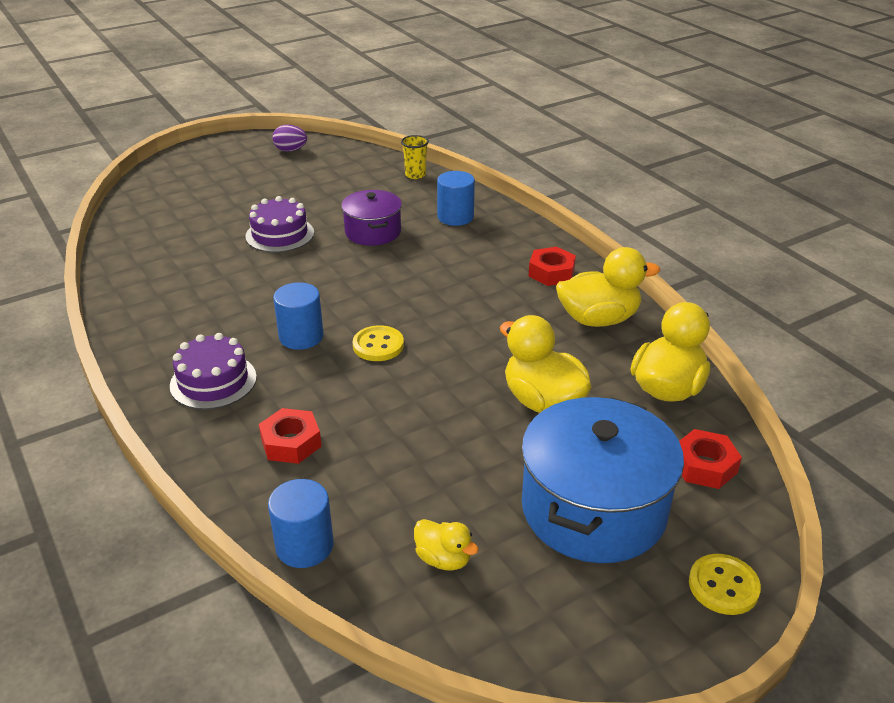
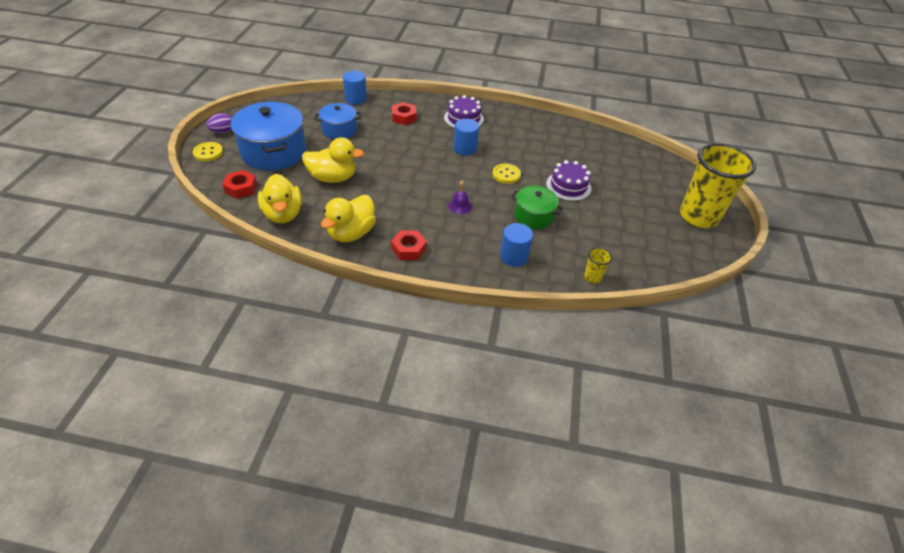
camera: 130 degrees right, 10 degrees up
purple egg [272,125,307,151] -> purple egg moved to [206,113,232,134]
purple pot [341,190,402,246] -> green pot [511,186,563,229]
yellow button [353,325,404,361] -> yellow button moved to [493,164,521,184]
yellow duck [414,519,479,570] -> none
none -> blue pot [315,103,361,139]
none -> purple bell [448,180,472,214]
none -> yellow cup [680,143,756,228]

